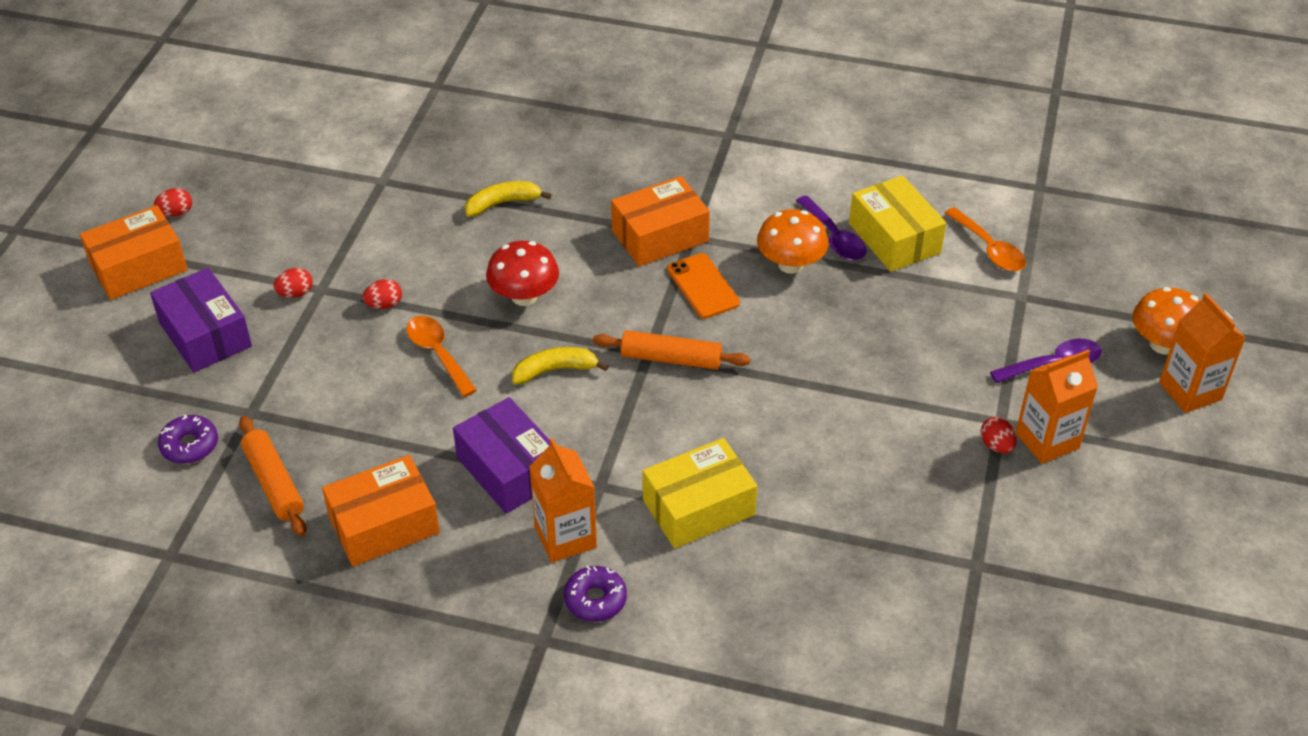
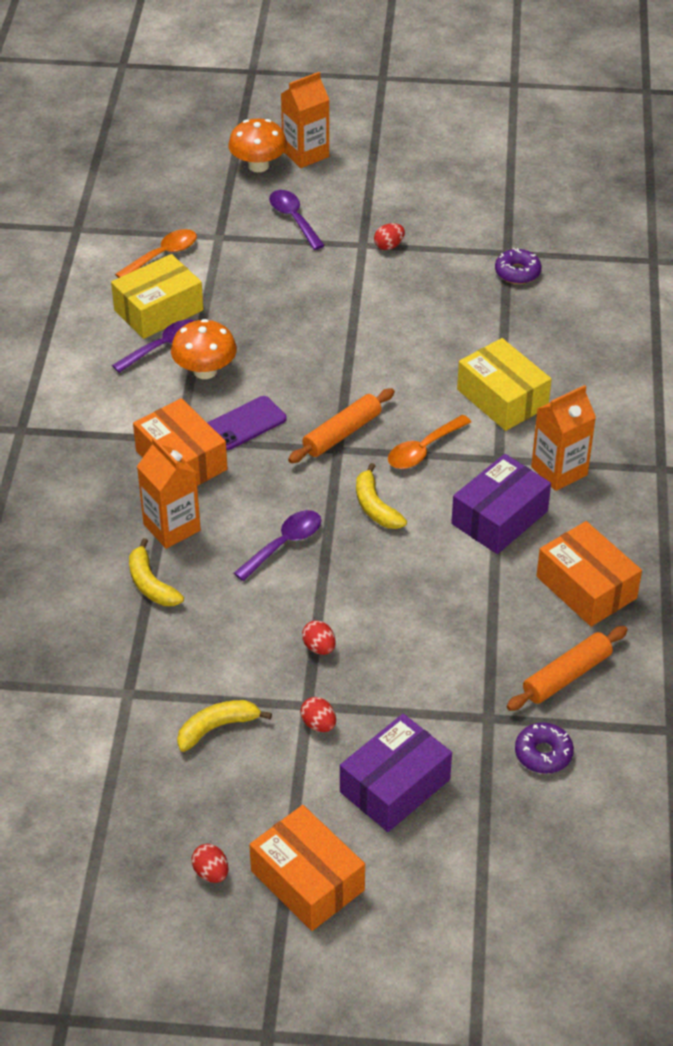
camera: 100 degrees left, 0 degrees up
orange spoon [406,316,477,397] -> orange spoon moved to [388,415,471,469]
red mushroom [486,241,559,306] -> purple spoon [234,510,321,581]
purple donut [564,566,627,622] -> purple donut moved to [495,248,541,284]
orange rolling pin [593,330,751,370] -> orange rolling pin turned 45 degrees clockwise [288,388,395,463]
orange phone [667,253,740,318] -> purple phone [207,396,287,450]
orange carton [1016,349,1098,464] -> orange carton moved to [137,438,201,549]
none -> yellow banana [177,700,272,752]

